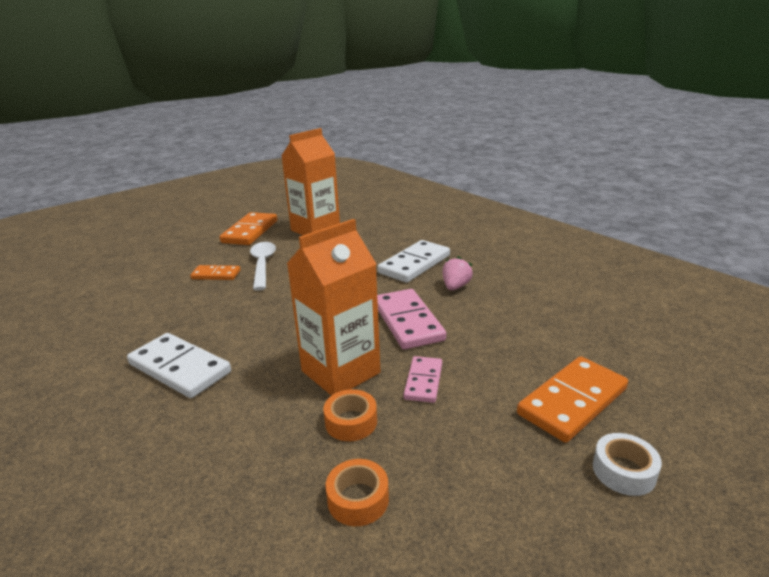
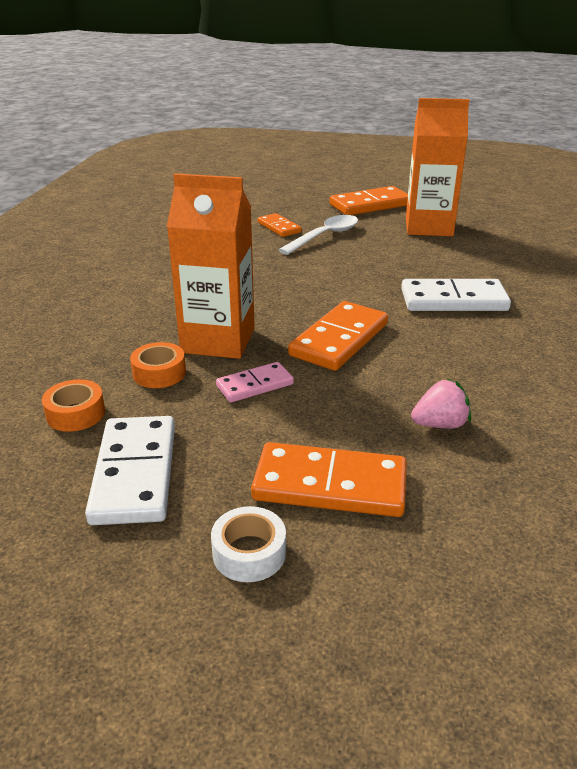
camera: 50 degrees right, 5 degrees up
white domino [127,333,231,398] -> white domino moved to [85,416,175,525]
pink domino [377,289,446,349] -> orange domino [288,301,388,371]
pink strawberry [442,256,473,290] -> pink strawberry moved to [411,379,471,429]

